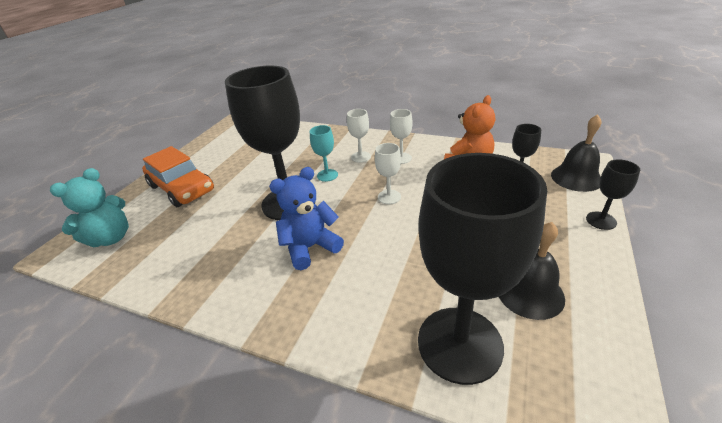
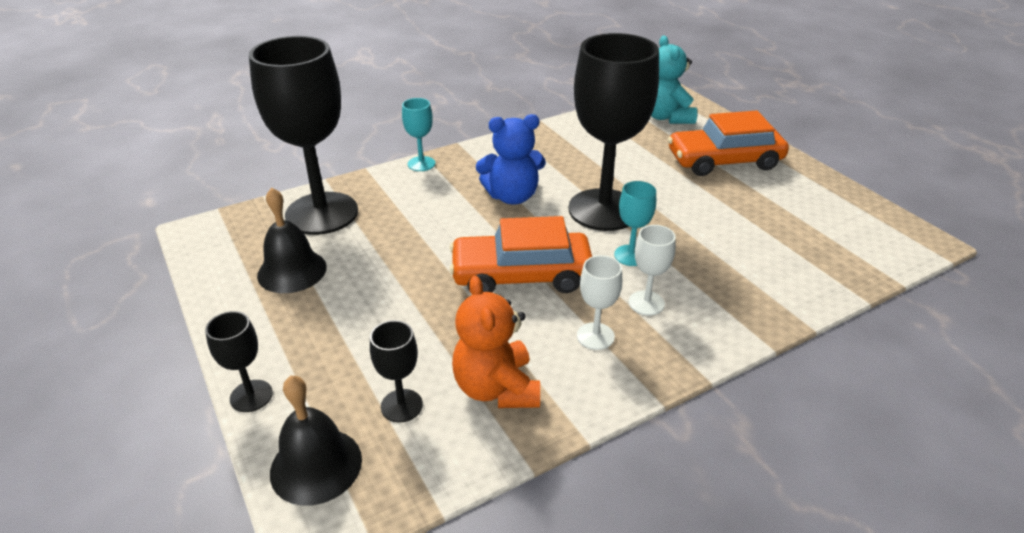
camera: 125 degrees right, 0 degrees up
blue teddy bear [269,167,344,270] -> blue teddy bear turned 75 degrees clockwise [476,114,546,204]
white goblet [375,143,401,204] -> orange car [450,216,592,293]
none -> turquoise goblet [402,98,435,171]

